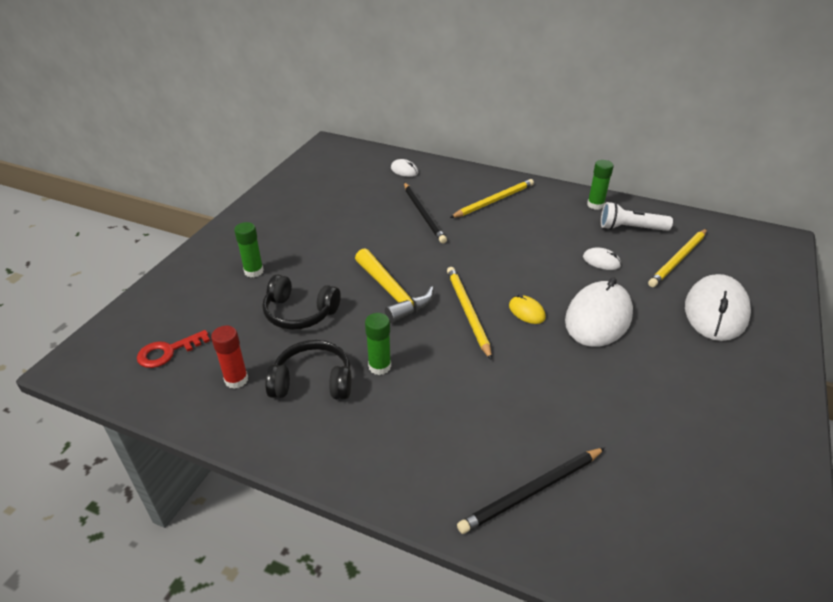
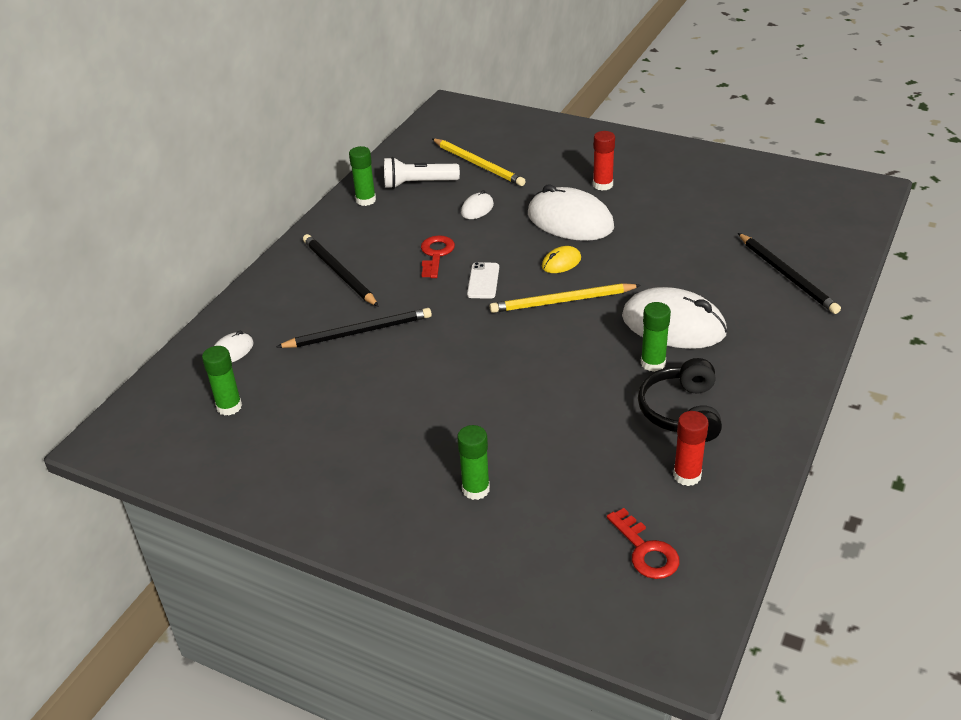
camera: 85 degrees left, 0 degrees up
black headphones [262,275,341,330] -> none
yellow hammer [355,248,434,324] -> none
yellow pencil [450,179,534,218] -> black pencil [303,234,379,307]
white flashlight [601,202,673,231] -> white flashlight turned 75 degrees clockwise [384,157,460,189]
white mouse [685,274,751,341] -> white mouse moved to [622,287,727,349]
none -> green glue stick [202,346,242,416]
none -> red key [421,235,455,278]
none -> white phone [467,262,499,299]
none -> red glue stick [593,131,615,191]

